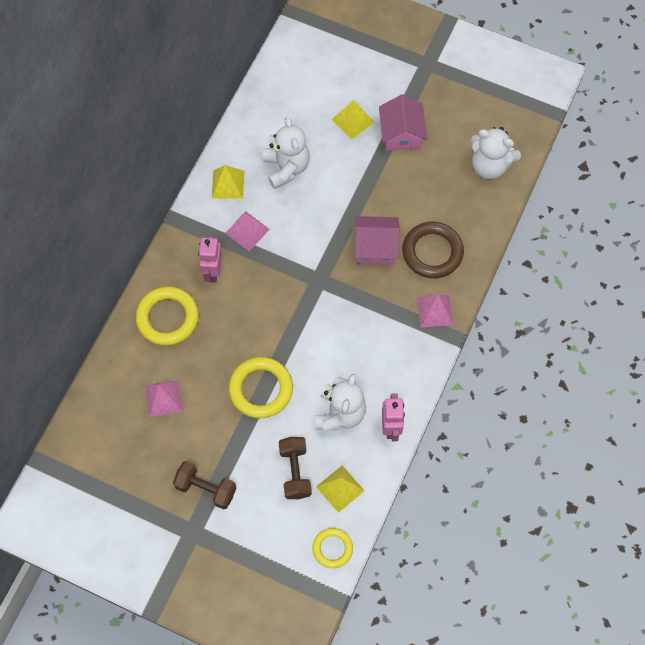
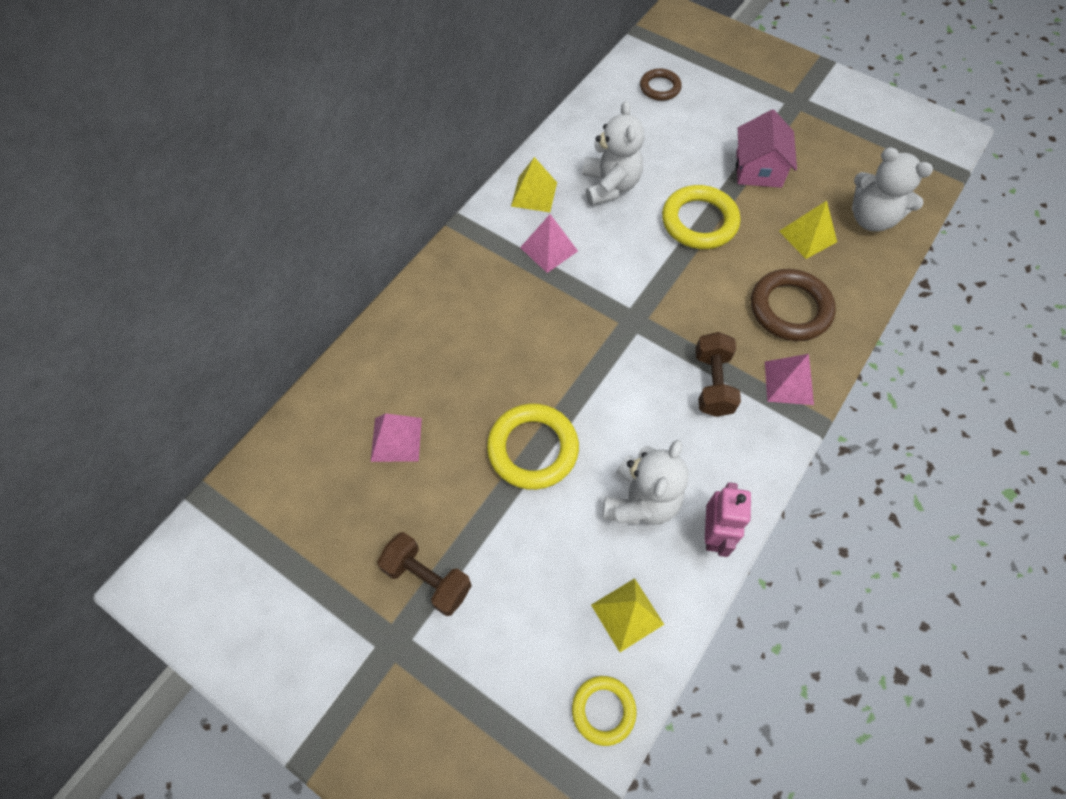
camera: 10 degrees right, 5 degrees down
yellow ring [136,286,199,346] -> yellow ring moved to [662,185,740,249]
pink robot [198,236,222,283] -> none
brown dumbbell [278,437,312,499] -> brown dumbbell moved to [695,332,741,417]
yellow pyramid [331,100,374,140] -> yellow pyramid moved to [779,201,837,259]
pink house [355,216,399,264] -> none
none -> brown ring [640,68,682,101]

